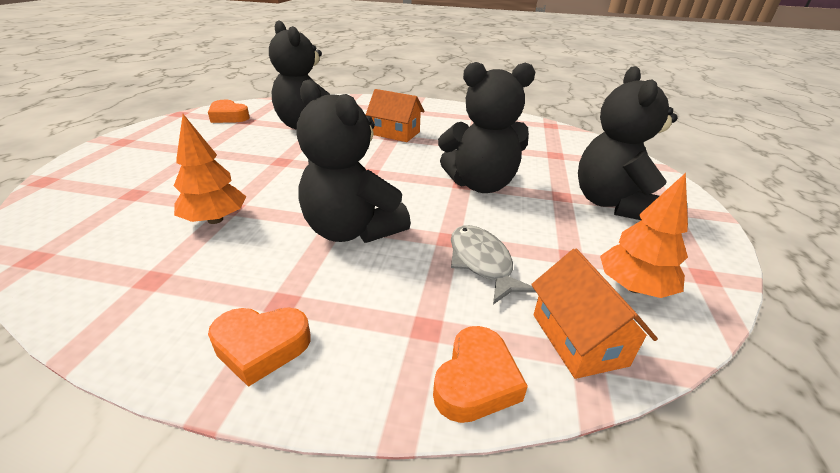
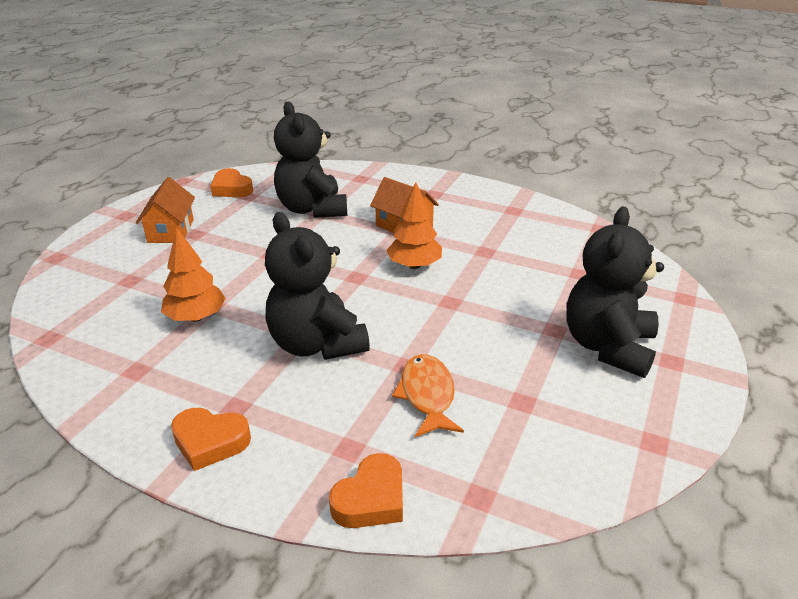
camera: 15 degrees right, 0 degrees up
black teddy bear [438,62,535,193] -> none
grey fish [451,225,536,304] -> orange fish [392,354,464,437]
orange house [531,249,658,379] -> orange house moved to [136,177,195,243]
orange tree [600,173,688,298] -> orange tree moved to [386,182,442,269]

